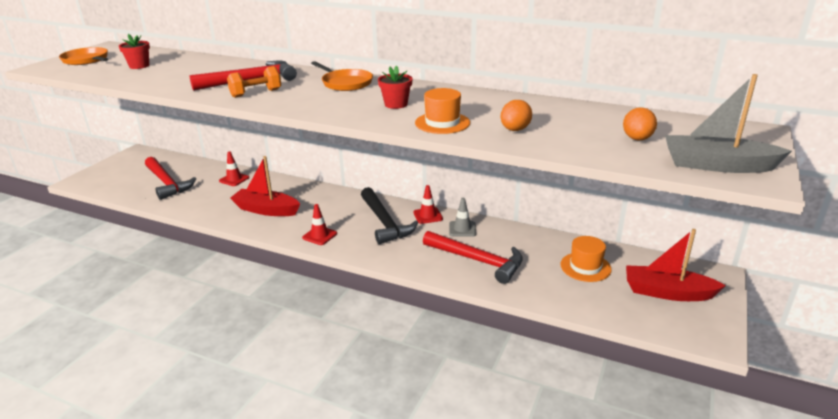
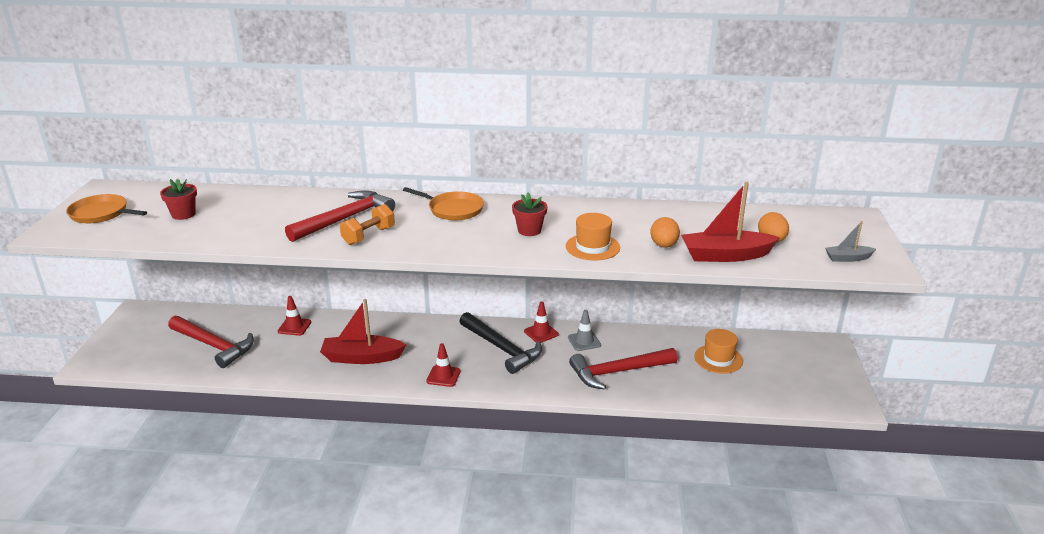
camera: 20 degrees left, 0 degrees up
red hammer [423,231,523,284] -> red hammer turned 150 degrees clockwise [569,348,678,390]
red boat [626,229,726,301] -> red boat moved to [681,182,780,262]
grey boat [665,74,792,173] -> grey boat [825,221,876,262], size x0.52

